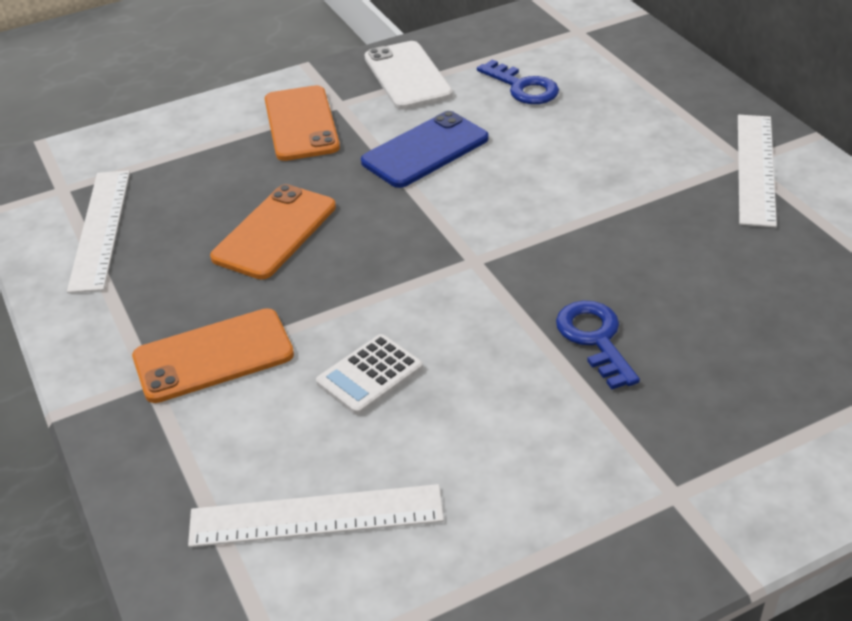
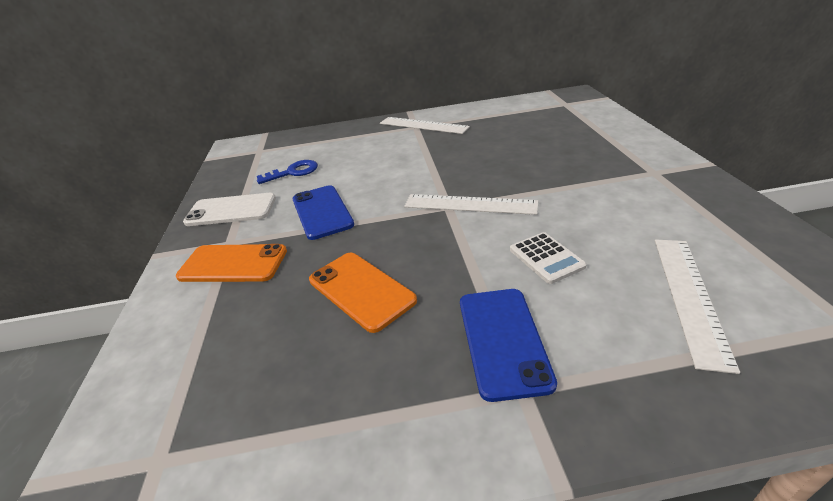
camera: 70 degrees left, 5 degrees down
white ruler [67,170,130,293] -> white ruler moved to [404,194,538,215]
orange phone [132,308,294,403] -> blue phone [460,289,557,402]
blue key [556,300,640,389] -> none

